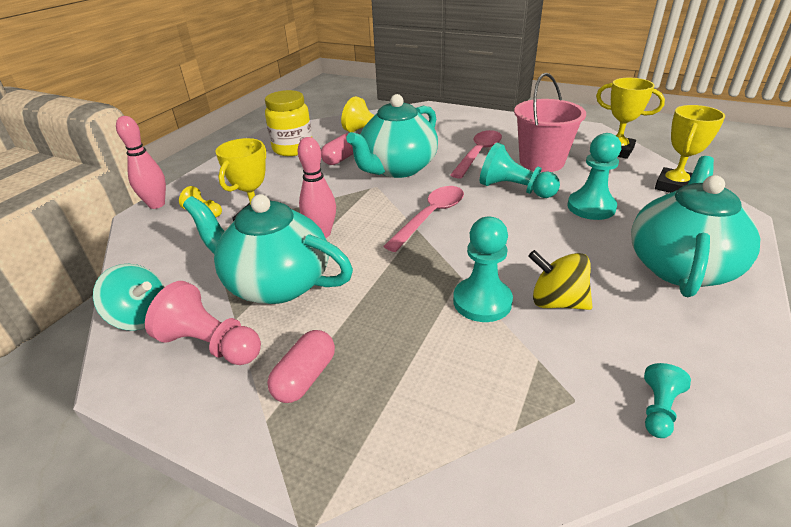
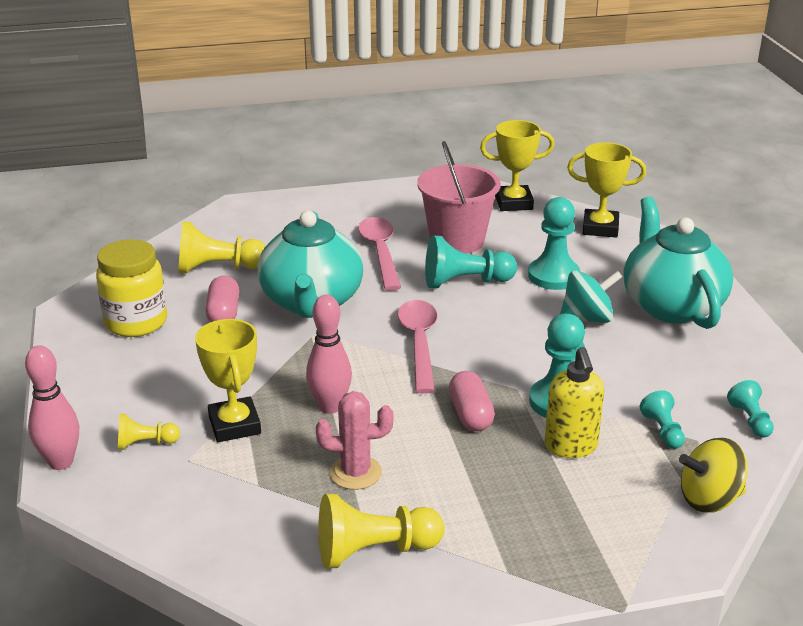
camera: 40 degrees left, 5 degrees down
turquoise spinning top [93,264,164,331] -> turquoise spinning top moved to [560,270,623,323]
pink pawn [145,281,261,365] -> yellow pawn [318,494,445,569]
turquoise teapot [183,194,353,304] -> pink cactus [316,391,393,490]
pink capsule [267,330,335,403] -> pink capsule moved to [449,371,495,431]
yellow spinning top [528,250,592,310] -> yellow spinning top moved to [679,438,748,513]
yellow trophy [655,105,725,193] -> yellow trophy turned 75 degrees counterclockwise [567,142,646,238]
none -> yellow soap dispenser [545,347,605,458]
none -> turquoise pawn [640,390,685,449]

